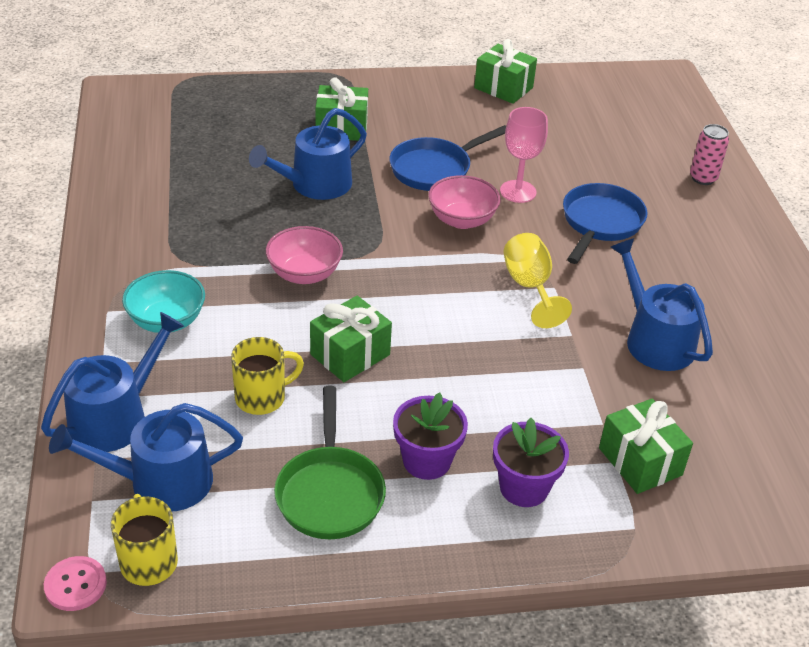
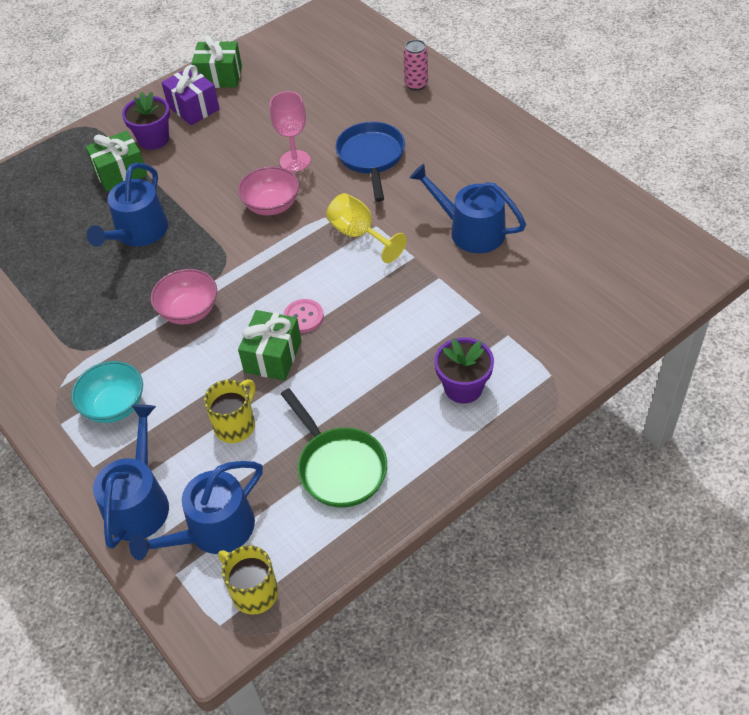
camera: 25 degrees left, 10 degrees up
pink button [44,556,107,611] -> pink button moved to [283,299,324,333]
blue pan [389,125,506,191] -> none
purple flower pot [393,393,468,480] -> purple flower pot moved to [122,91,170,150]
green gift [599,398,693,494] -> none
none -> purple gift [161,65,220,125]

